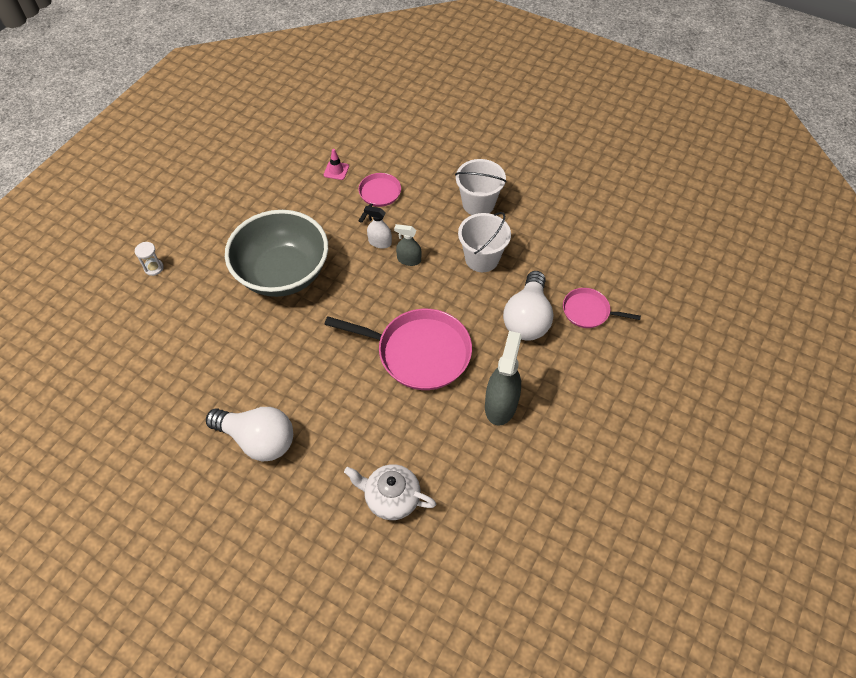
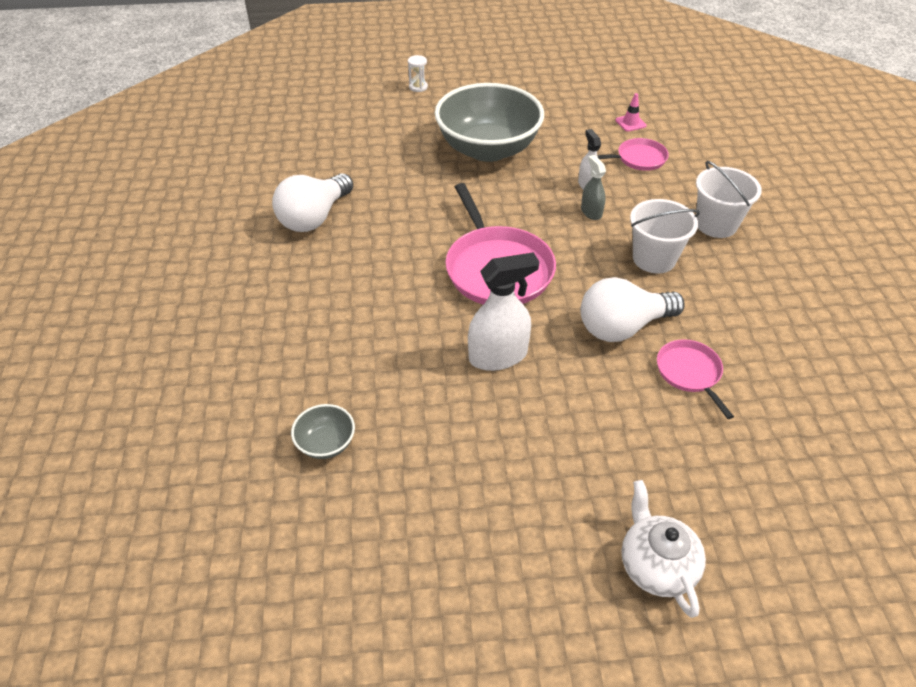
camera: 55 degrees right, 10 degrees down
white light bulb [206,407,293,462] -> white light bulb turned 45 degrees clockwise [272,173,353,232]
white teapot [344,464,436,520] -> white teapot moved to [621,480,706,618]
grey spray bottle [485,331,522,426] -> white spray bottle [468,252,539,371]
none -> grey bowl [291,404,355,459]

